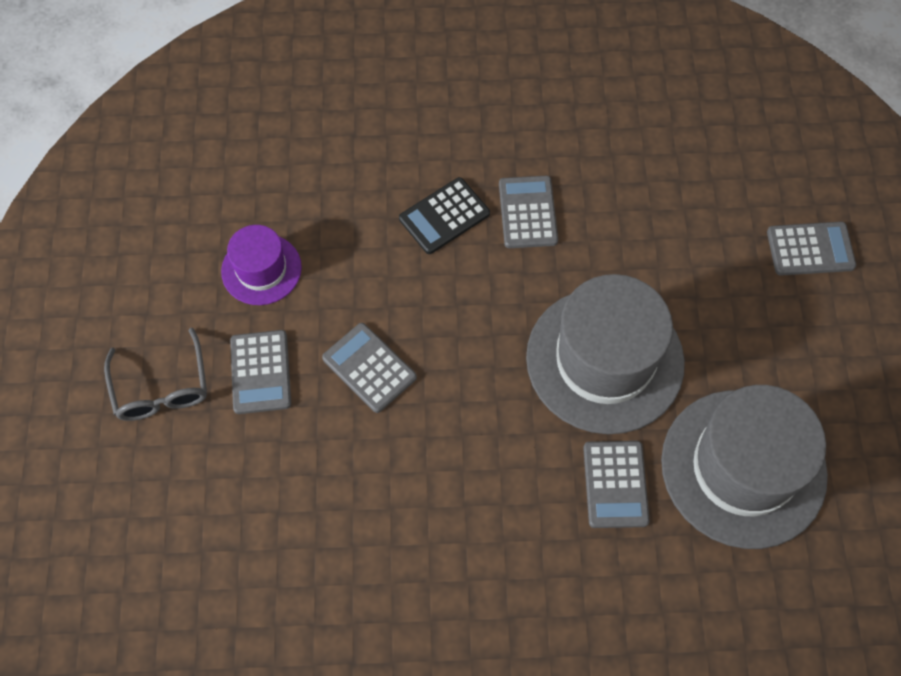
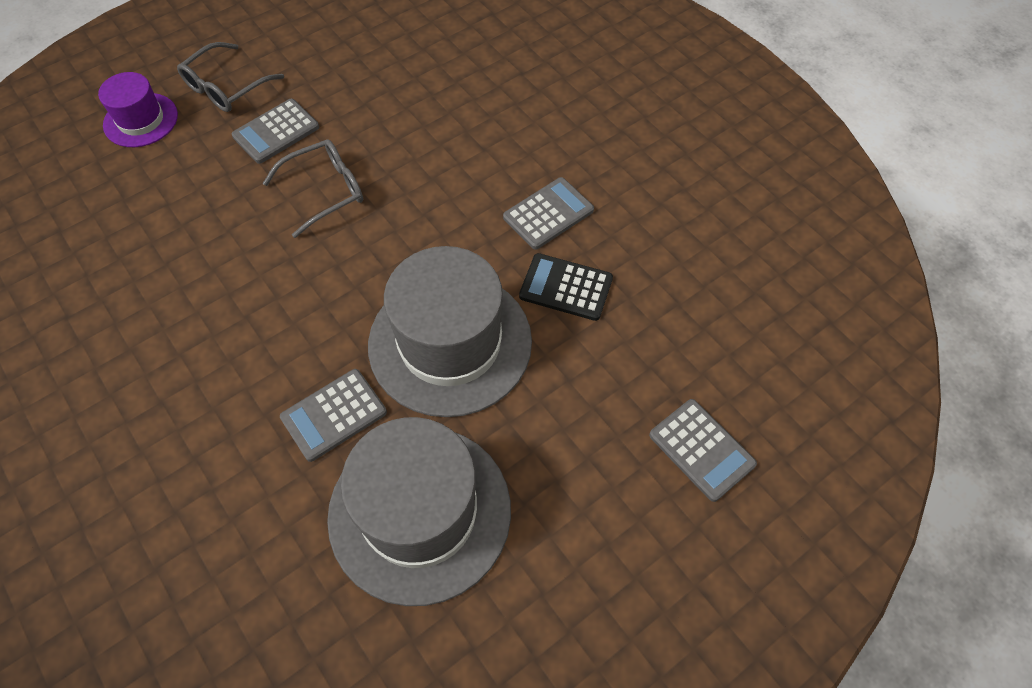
camera: 55 degrees right, 5 degrees down
purple hat [221,225,302,305] -> purple hat moved to [98,72,178,147]
grey calculator [322,323,417,413] -> grey glasses [263,139,363,238]
black calculator [399,177,490,254] -> black calculator moved to [519,253,613,321]

